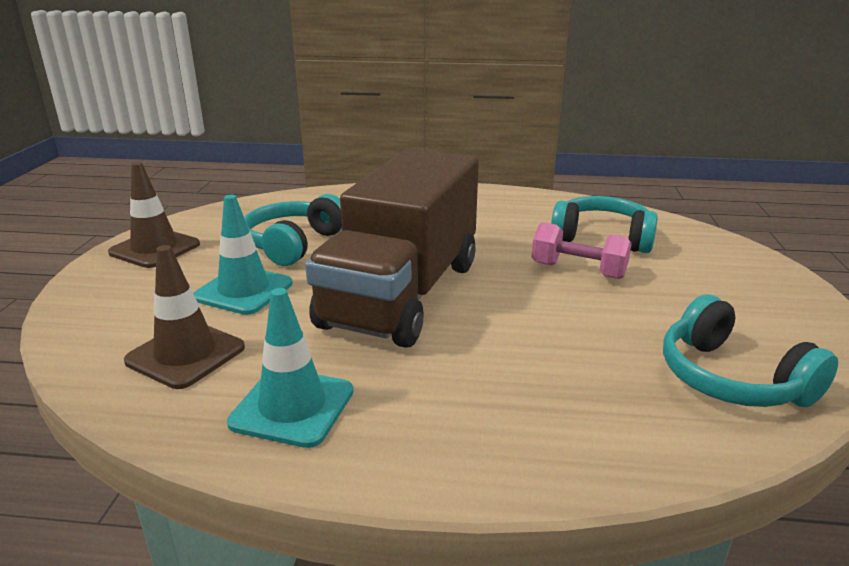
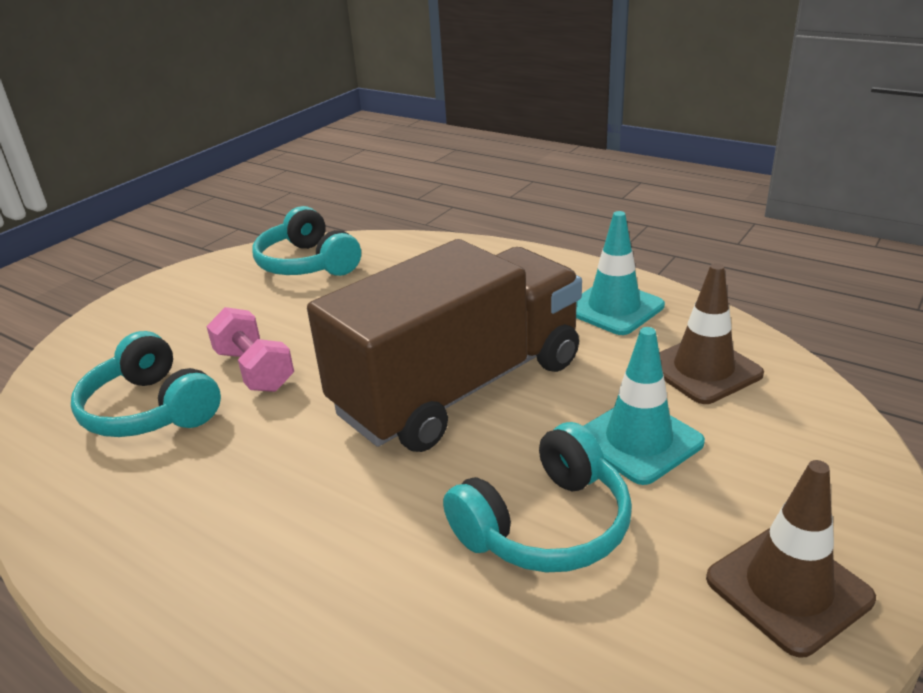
camera: 150 degrees left, 5 degrees up
turquoise headphones [663,294,838,407] -> turquoise headphones turned 150 degrees clockwise [253,206,361,276]

